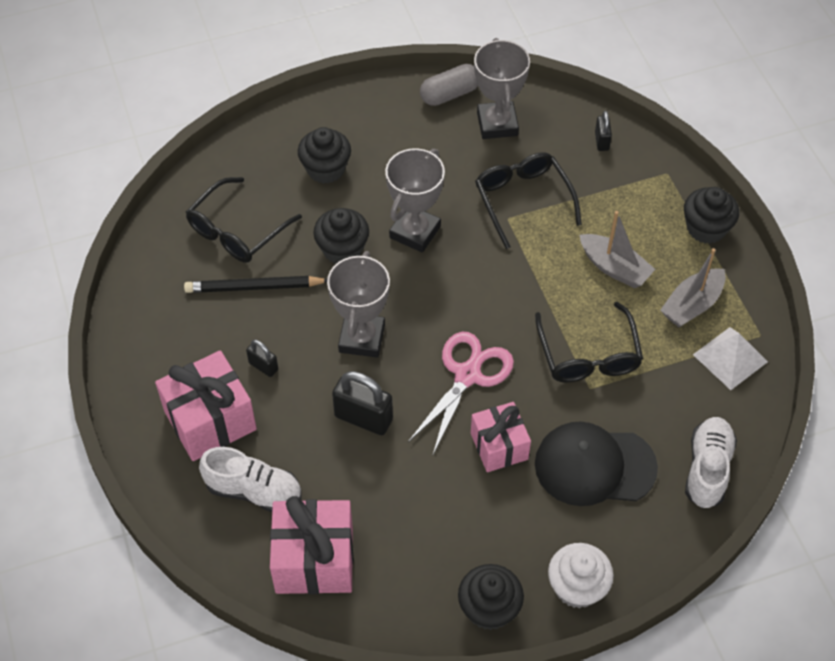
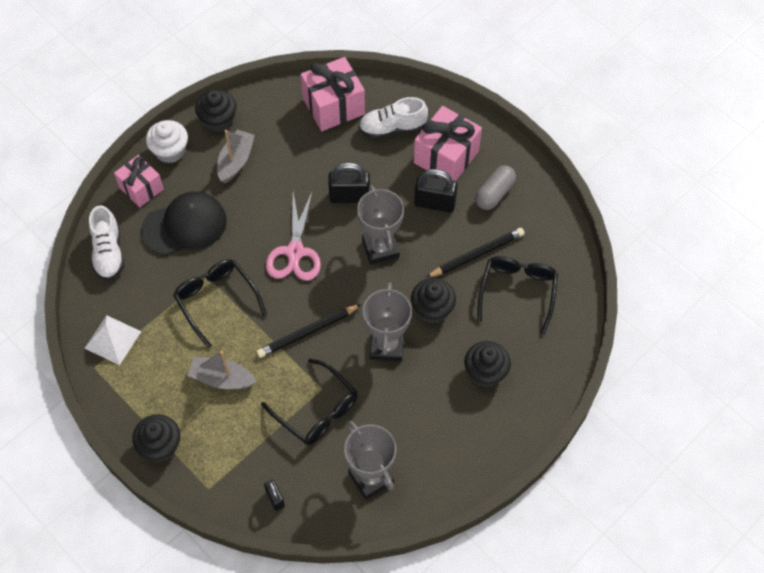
camera: 155 degrees right, 5 degrees up
black padlock [246,340,278,377] -> black padlock [414,169,458,213], size x1.81
grey capsule [420,64,478,106] -> grey capsule moved to [475,165,516,210]
pink gift [471,402,531,472] -> pink gift moved to [114,155,164,208]
grey boat [660,248,726,327] -> grey boat moved to [217,129,255,183]
none -> black pencil [257,304,362,358]

